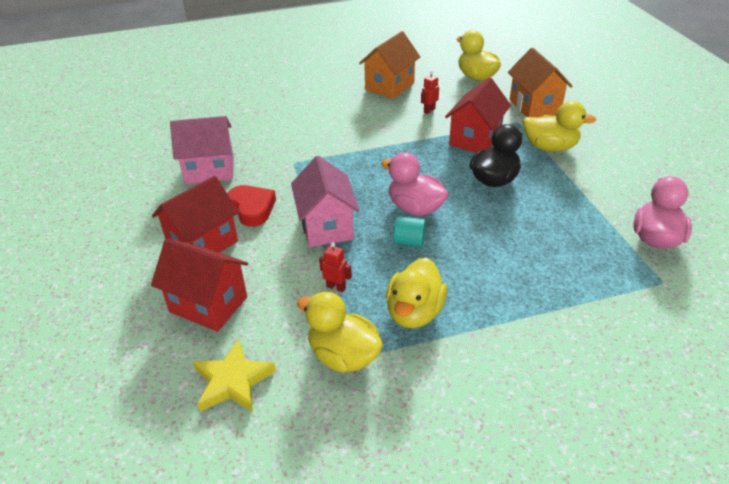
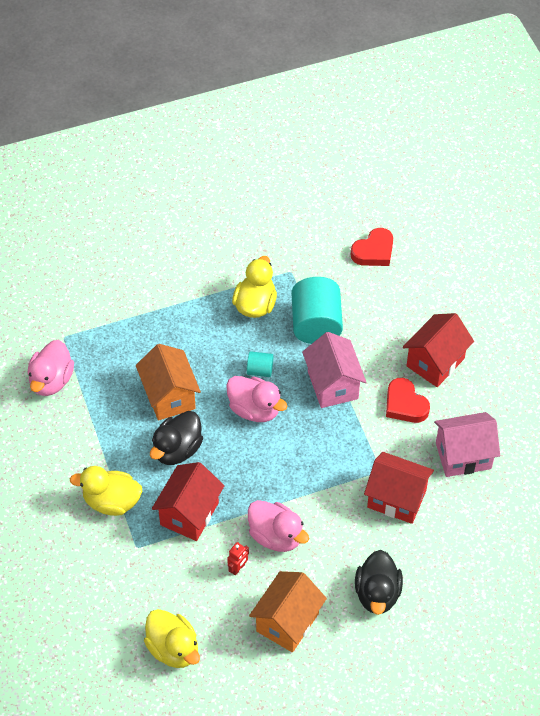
camera: 175 degrees right, 15 degrees up
red house [151,239,248,332] -> red house moved to [364,452,434,524]
yellow star [193,340,276,412] -> red heart [351,228,393,266]
yellow duck [297,292,383,373] -> none
red robot [319,242,352,292] -> turquoise cylinder [292,277,343,344]
orange house [508,48,573,117] -> orange house moved to [136,344,201,421]
none -> pink duck [248,500,309,552]
none -> black duck [355,550,403,615]

